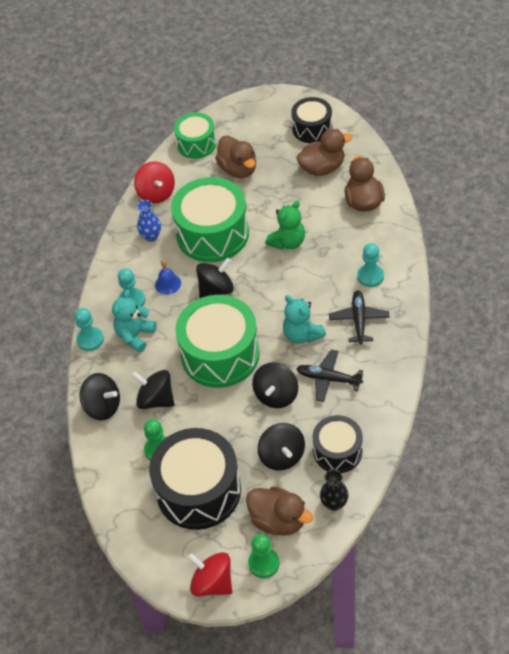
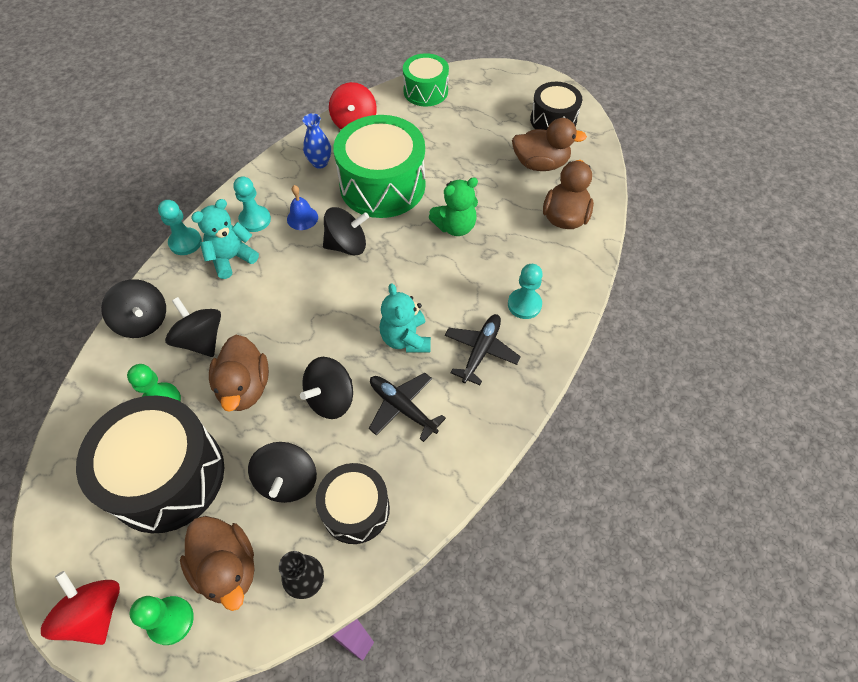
camera: 20 degrees right, 5 degrees up
green drum [175,295,260,388] -> none
brown duck [215,136,256,178] -> brown duck moved to [209,335,269,412]

